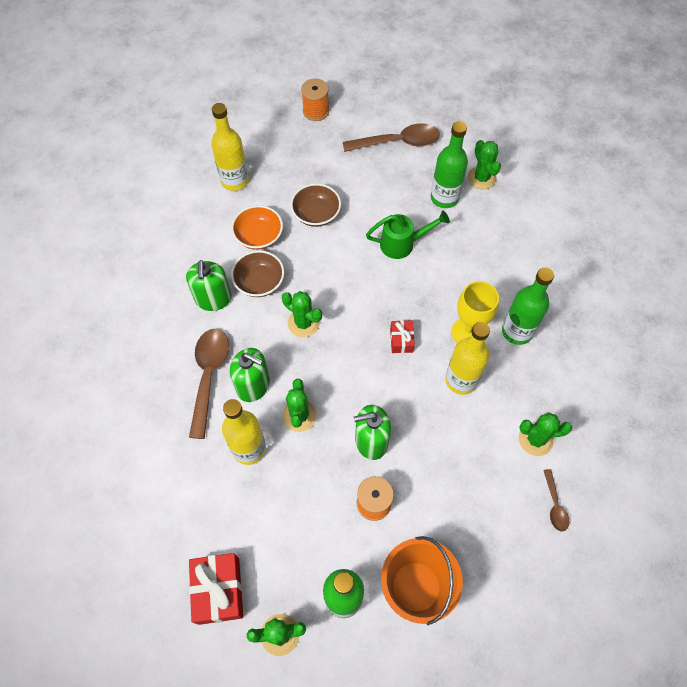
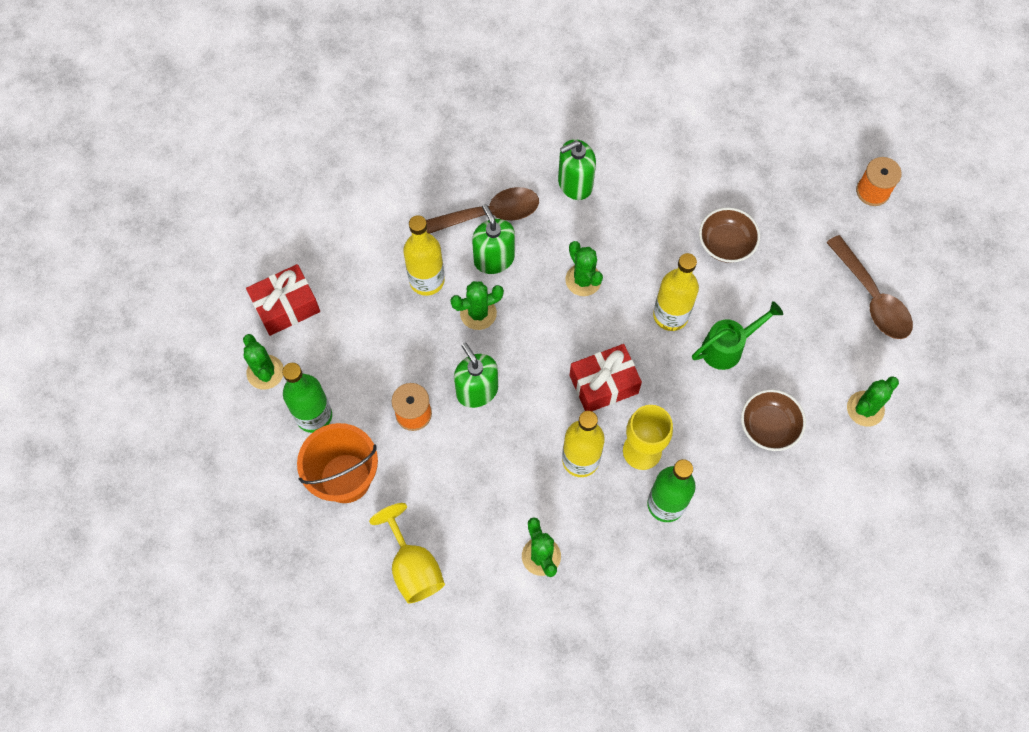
camera: 70 degrees right, 5 degrees up
yellow bottle [211,103,249,191] -> yellow bottle moved to [653,253,699,331]
green soap dispenser [230,348,270,402] -> green soap dispenser turned 150 degrees clockwise [472,204,515,274]
orange bowl [231,205,283,250] -> none
brown bowl [231,250,284,297] -> brown bowl moved to [741,389,806,451]
green cactus [282,291,322,337] -> green cactus turned 45 degrees counterclockwise [565,241,603,296]
green watering can [366,210,450,259] -> green watering can turned 90 degrees counterclockwise [692,301,783,370]
red gift [390,320,415,353] -> red gift [570,344,642,411], size x1.78
green bottle [431,121,468,208] -> none
brown spoon [543,469,569,532] -> none
none -> yellow goblet [369,503,445,603]

